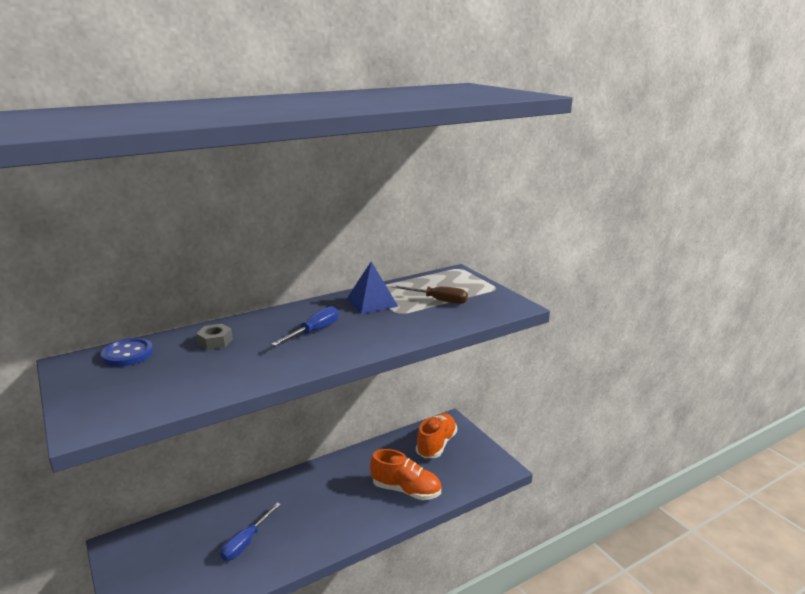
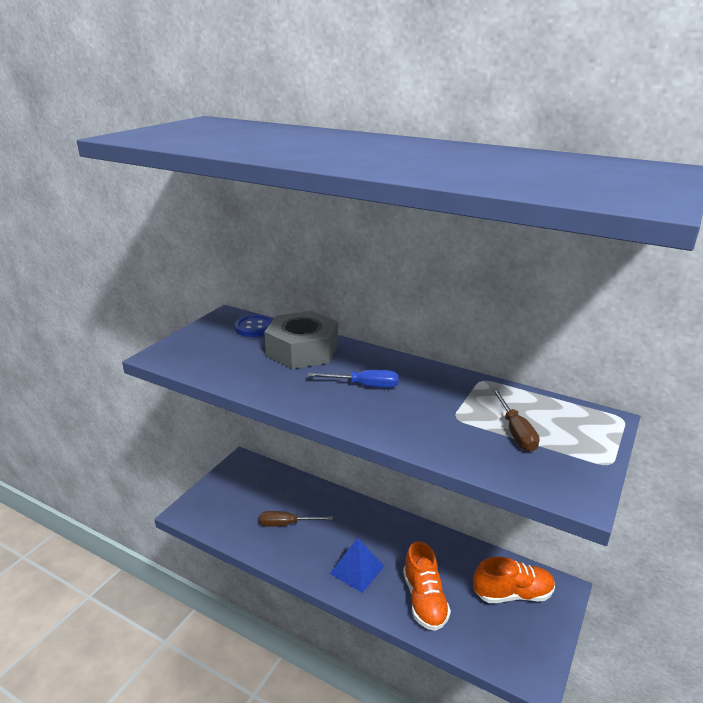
camera: 60 degrees right, 5 degrees up
grey nut [196,324,233,350] -> grey nut [264,311,338,369], size x2.41
blue screwdriver [220,503,281,561] -> brown screwdriver [259,511,333,527]
blue pyramid [347,261,398,314] -> blue pyramid moved to [330,538,384,593]

